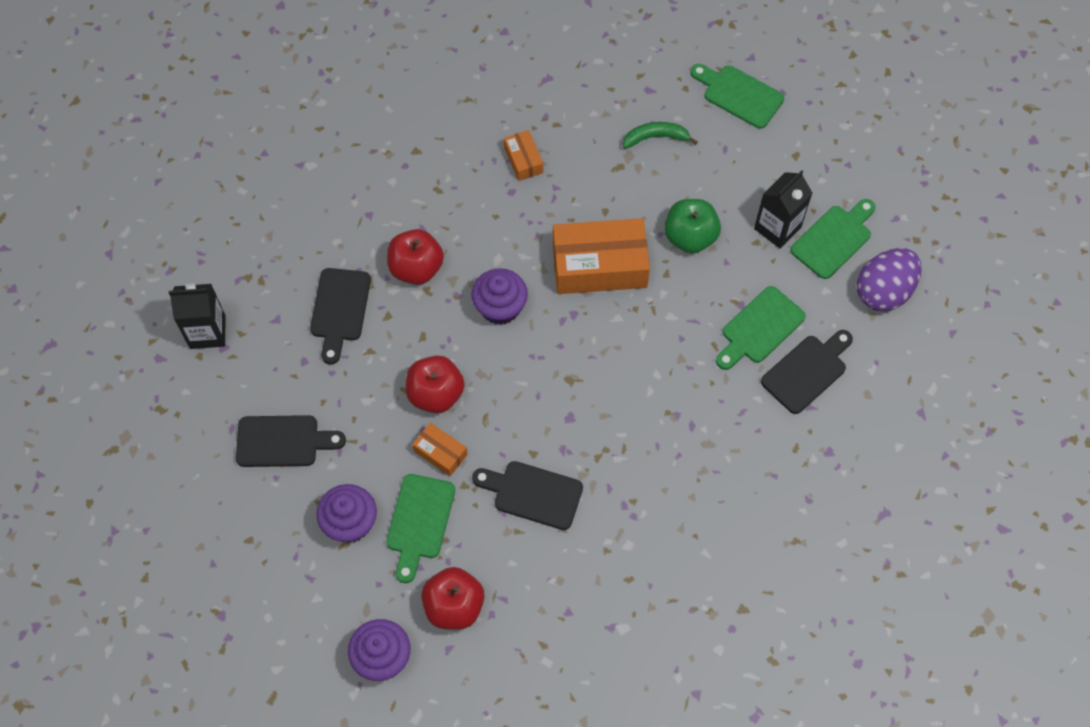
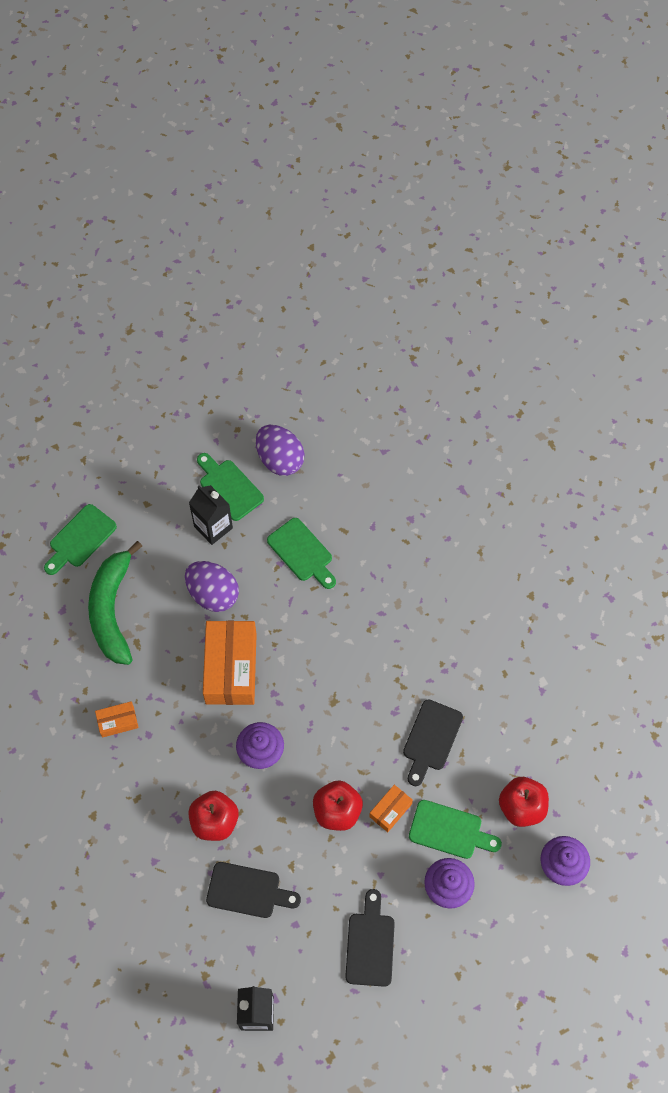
camera: 85 degrees left, 0 degrees up
green banana [623,122,698,149] -> green banana [88,541,142,665], size x2.04
green apple [664,199,721,253] -> purple egg [185,561,239,612]
black cutting board [761,330,853,414] -> none

